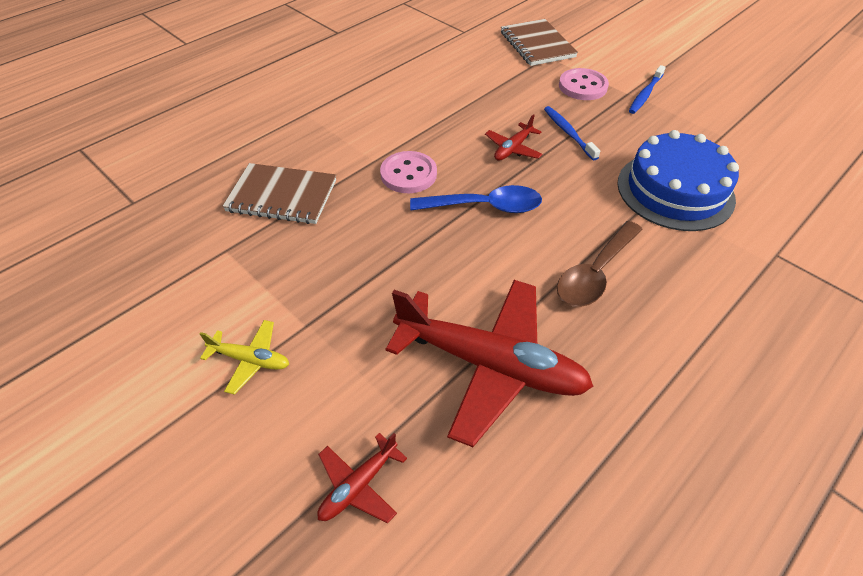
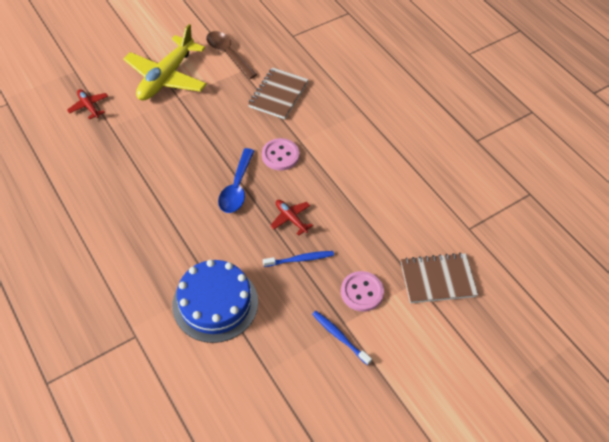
camera: 100 degrees right, 5 degrees up
yellow plane [200,320,289,395] -> yellow plane [123,24,207,101], size x2.24
red plane [386,280,594,447] -> none
brown spoon [557,221,643,307] -> brown spoon moved to [206,31,257,79]

